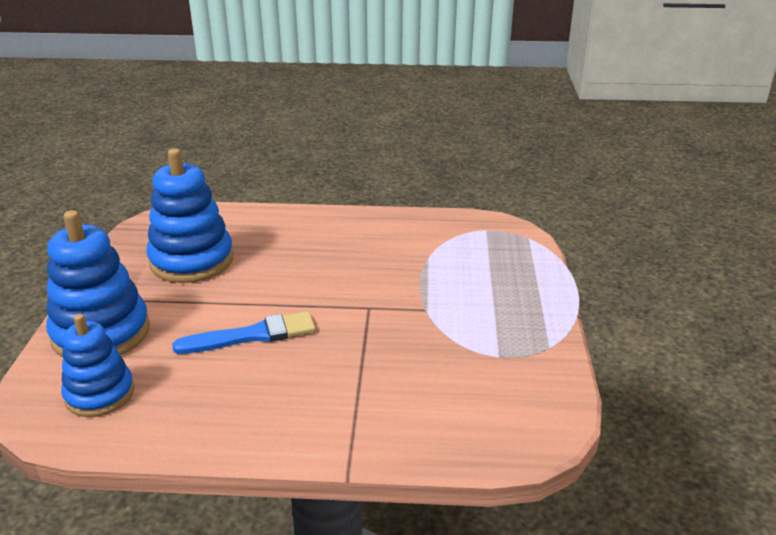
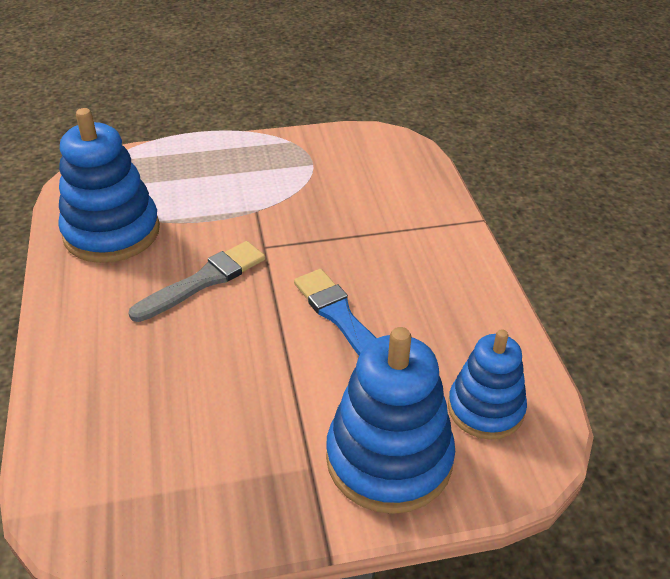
camera: 105 degrees left, 10 degrees up
blue stacking toy [146,148,234,283] -> blue stacking toy moved to [58,108,160,263]
none -> grey brush [129,241,265,322]

